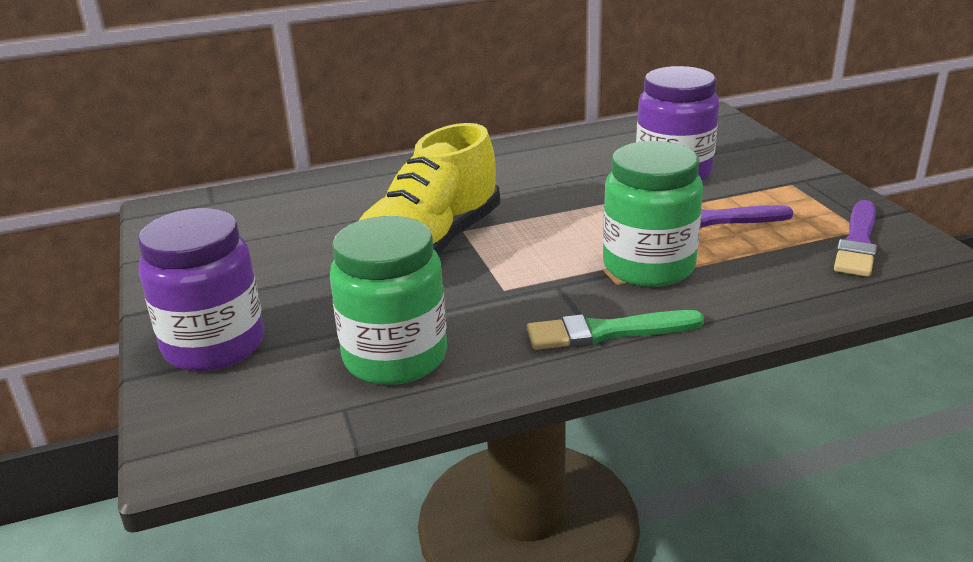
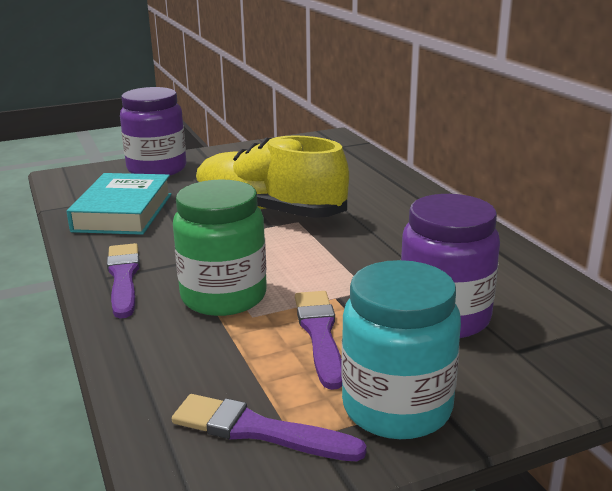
camera: 85 degrees right, 5 degrees down
green jar [330,216,447,385] -> turquoise book [67,173,172,235]
green brush [527,310,704,350] -> purple brush [107,243,140,319]
none -> turquoise jar [342,260,461,439]

